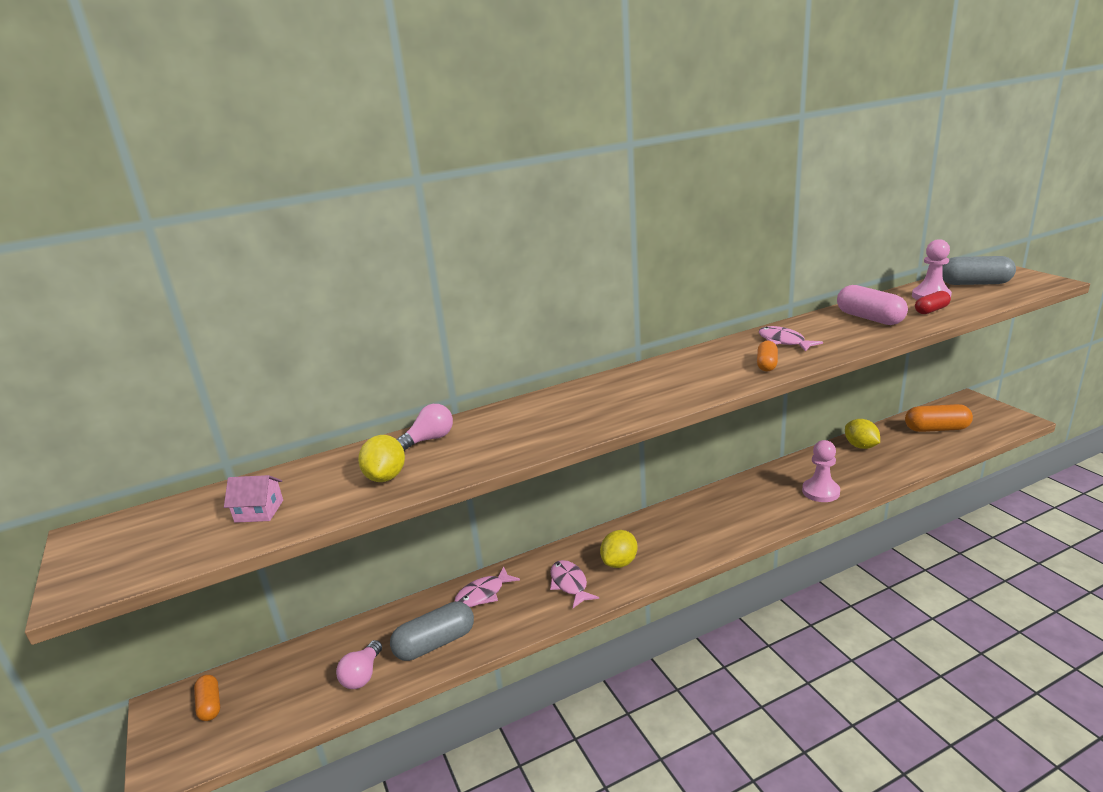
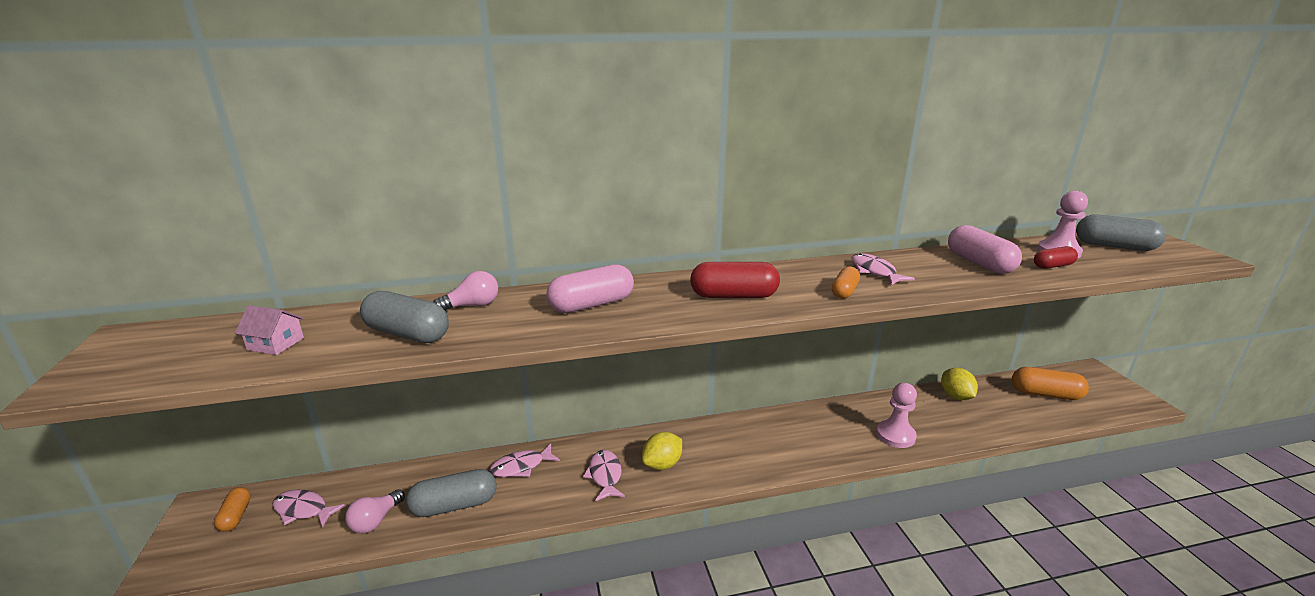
camera: 10 degrees right, 0 degrees up
yellow lemon [358,435,405,482] -> grey capsule [360,291,449,343]
none -> pink fish [273,490,346,528]
none -> pink capsule [546,264,634,313]
none -> red capsule [690,262,780,298]

